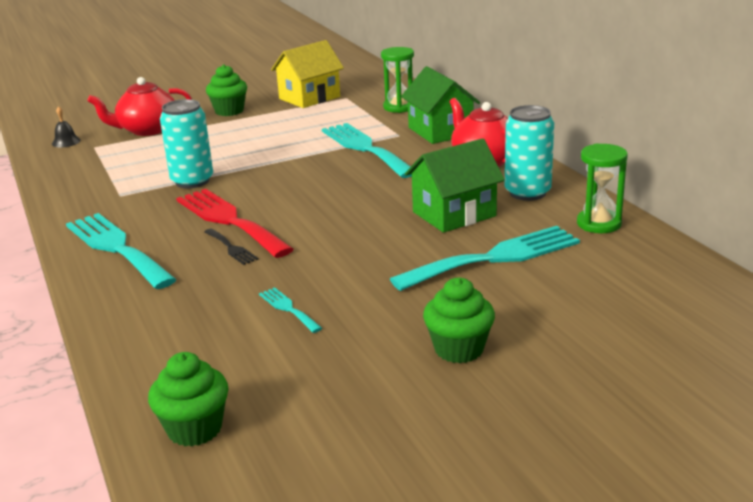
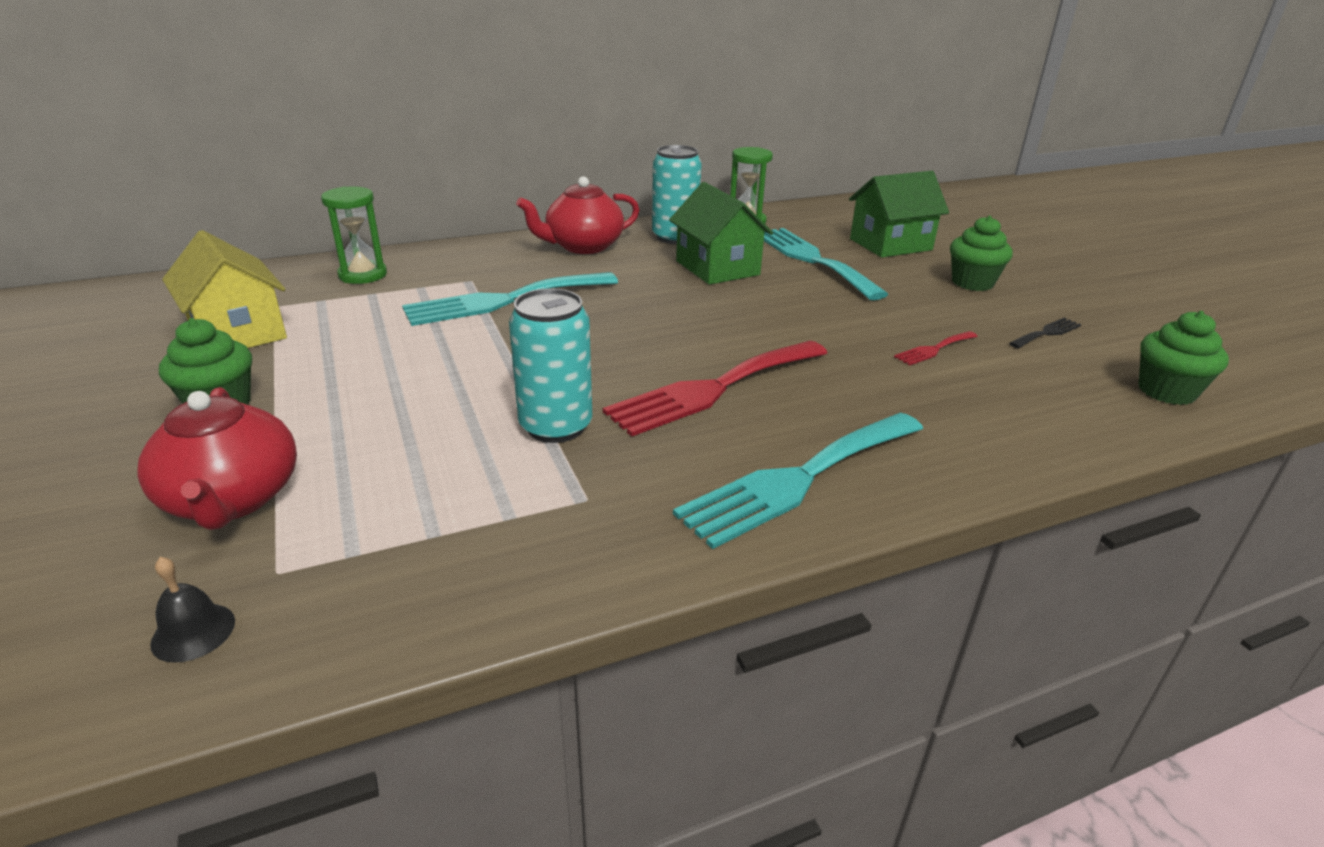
camera: 90 degrees left, 5 degrees up
black fork [204,228,259,265] -> black fork moved to [1009,318,1081,348]
turquoise fork [259,287,322,333] -> red fork [894,331,978,366]
green house [401,66,480,144] -> green house moved to [849,171,949,258]

